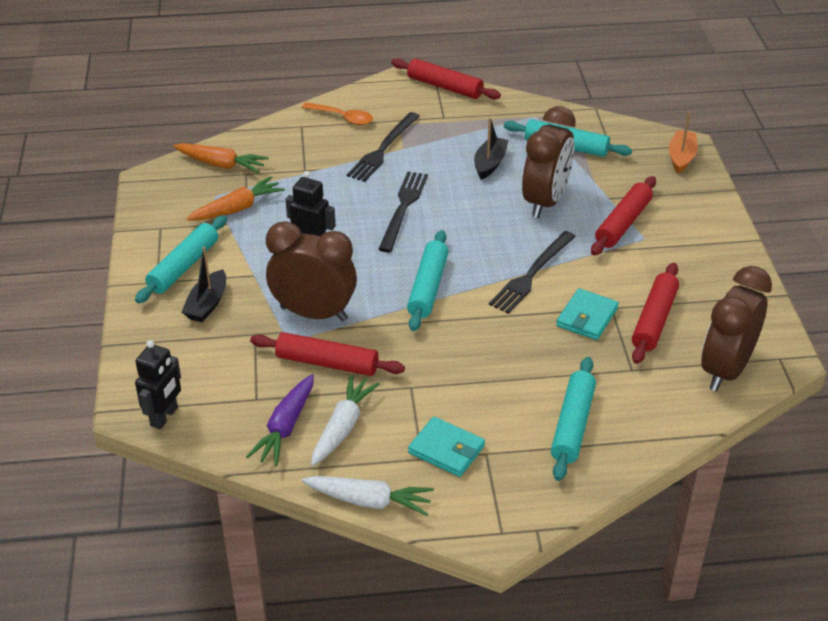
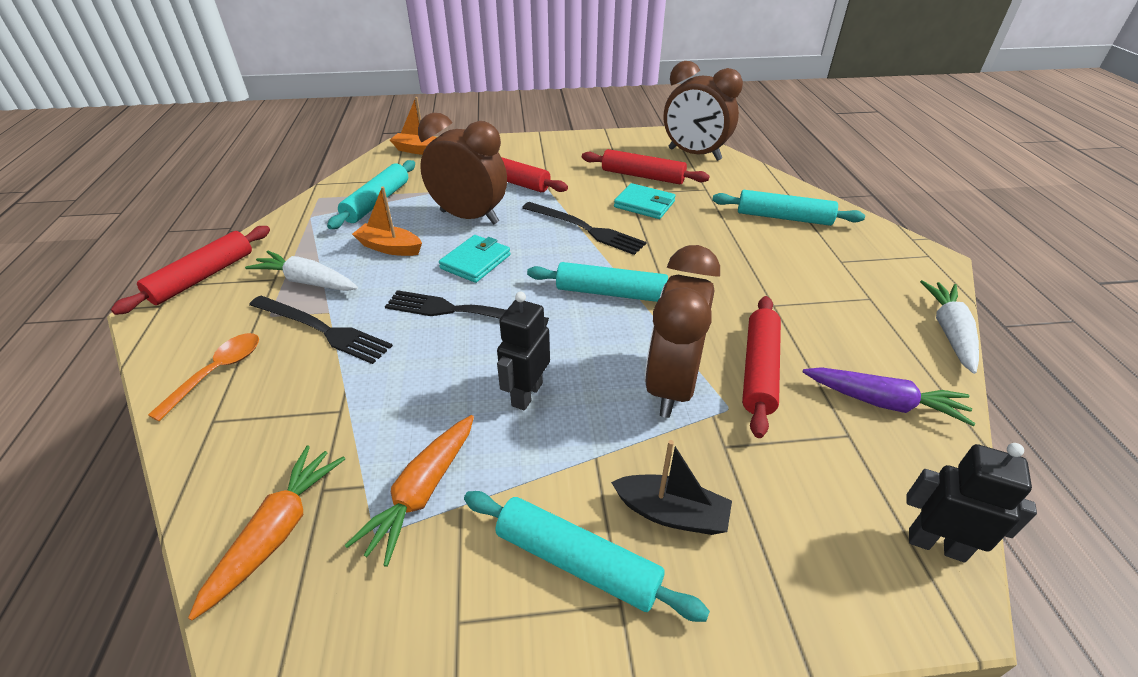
camera: 90 degrees left, 0 degrees up
orange carrot [186,176,285,221] -> orange carrot turned 120 degrees counterclockwise [345,415,474,567]
white carrot [311,375,380,466] -> white carrot moved to [245,251,358,291]
turquoise wallet [408,417,485,477] -> turquoise wallet moved to [439,235,510,283]
black boat [474,118,509,180] -> orange boat [352,186,422,256]

